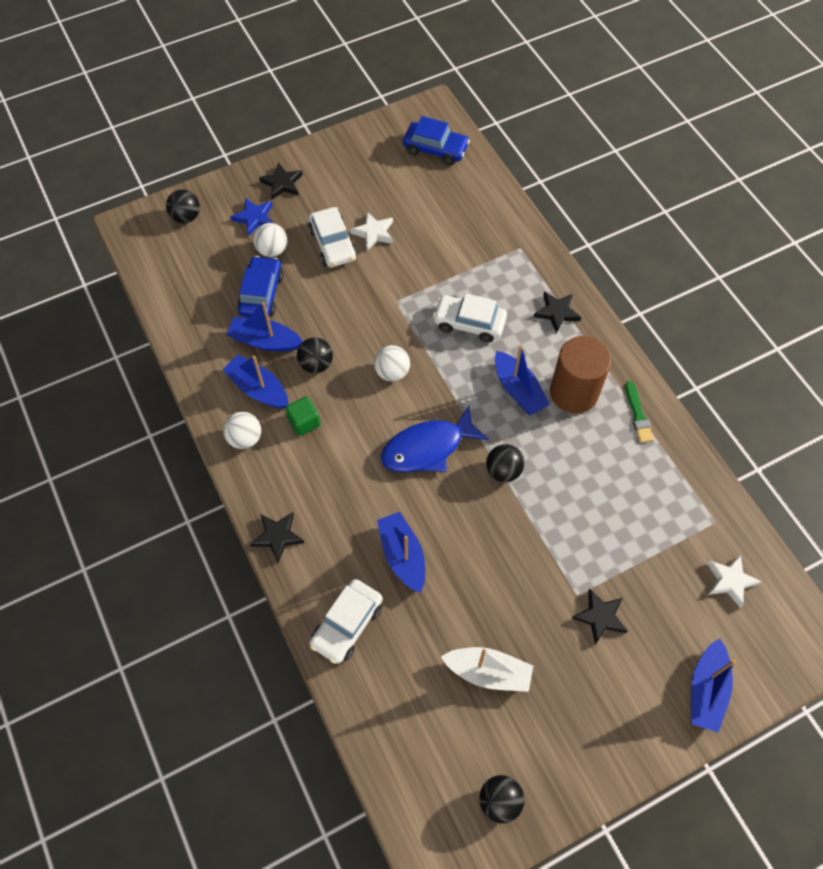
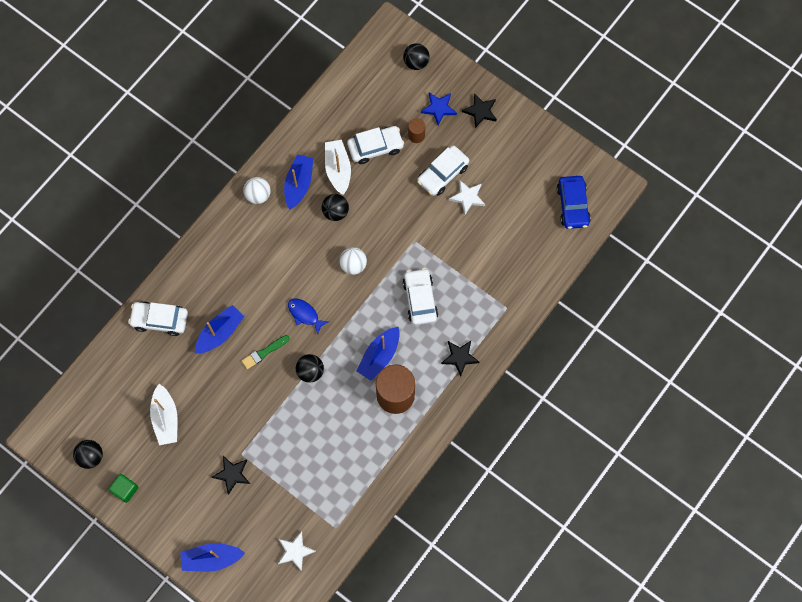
camera: 65 degrees right, 10 degrees up
blue boat [226,302,303,352] -> white boat [325,140,351,195]
blue car [237,256,284,319] -> white car [347,126,404,164]
black star [250,512,304,562] -> none
white ball [253,223,287,257] -> brown cylinder [408,118,425,143]
green cube [285,396,320,436] -> green cube moved to [109,474,139,503]
blue fish [381,406,489,472] -> blue fish [288,298,329,334], size x0.56
green brush [625,381,654,443] -> green brush moved to [242,335,290,369]

